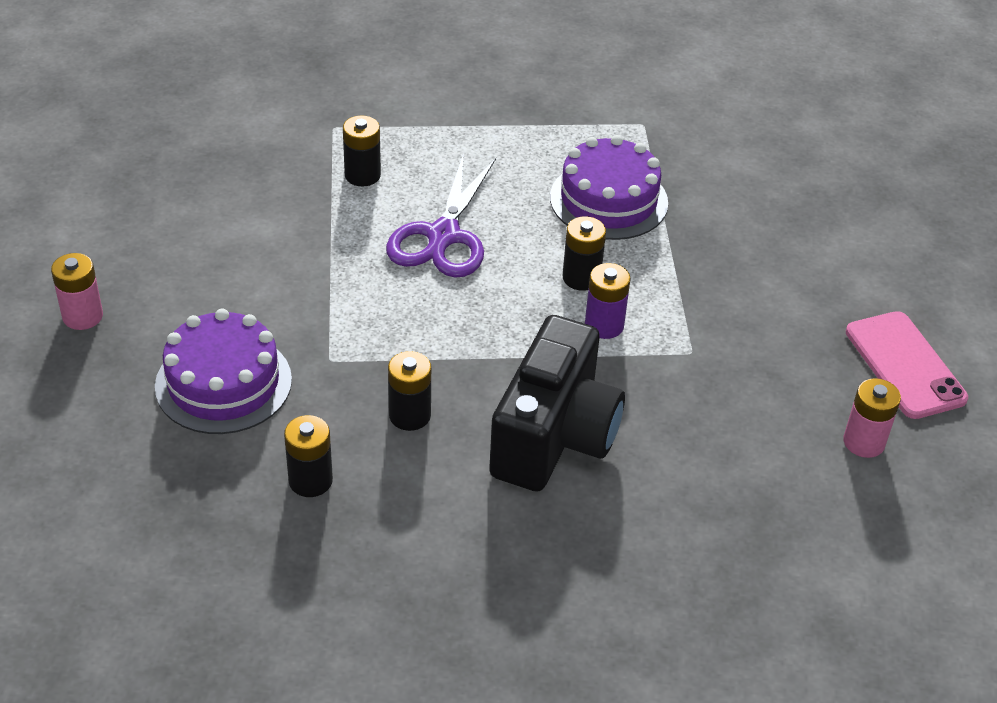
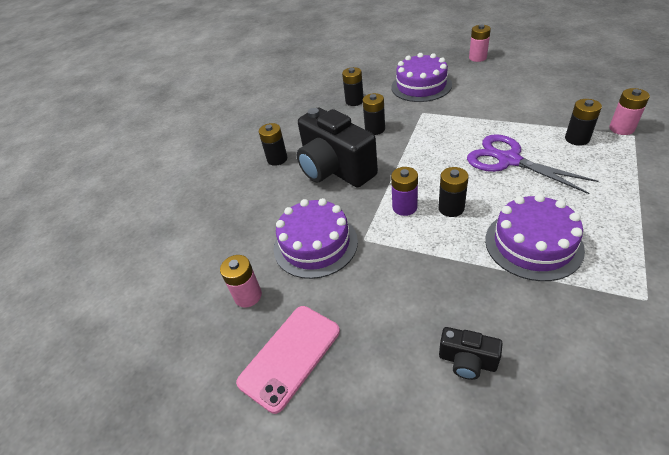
camera: 125 degrees right, 0 degrees up
pink phone [846,311,968,419] -> pink phone turned 60 degrees counterclockwise [236,306,340,414]
none -> black battery [259,123,287,166]
none -> purple cake [274,198,358,279]
none -> black camera [439,327,503,380]
none -> pink battery [609,88,650,135]

